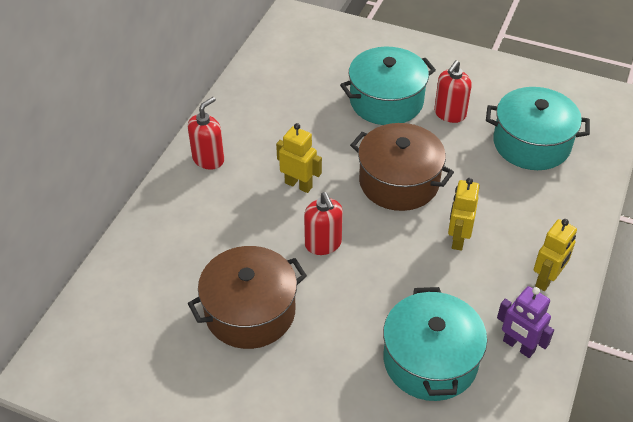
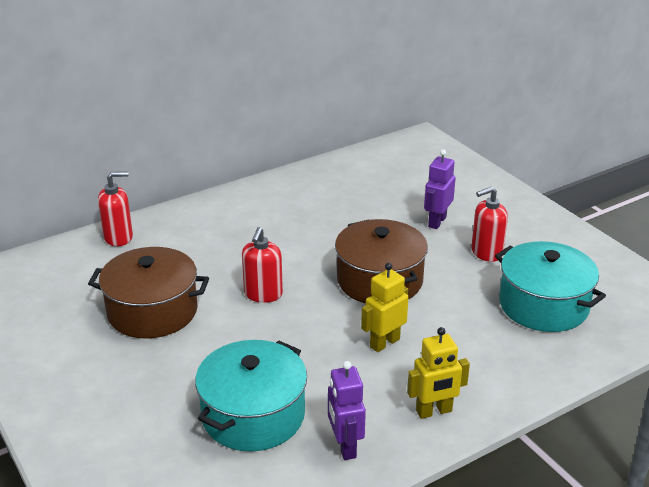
camera: 35 degrees right, 15 degrees down
red soap dispenser [188,97,224,170] -> red soap dispenser moved to [98,172,133,246]
yellow robot [276,123,322,193] -> none
turquoise pot [340,47,436,125] -> purple robot [424,149,456,229]

